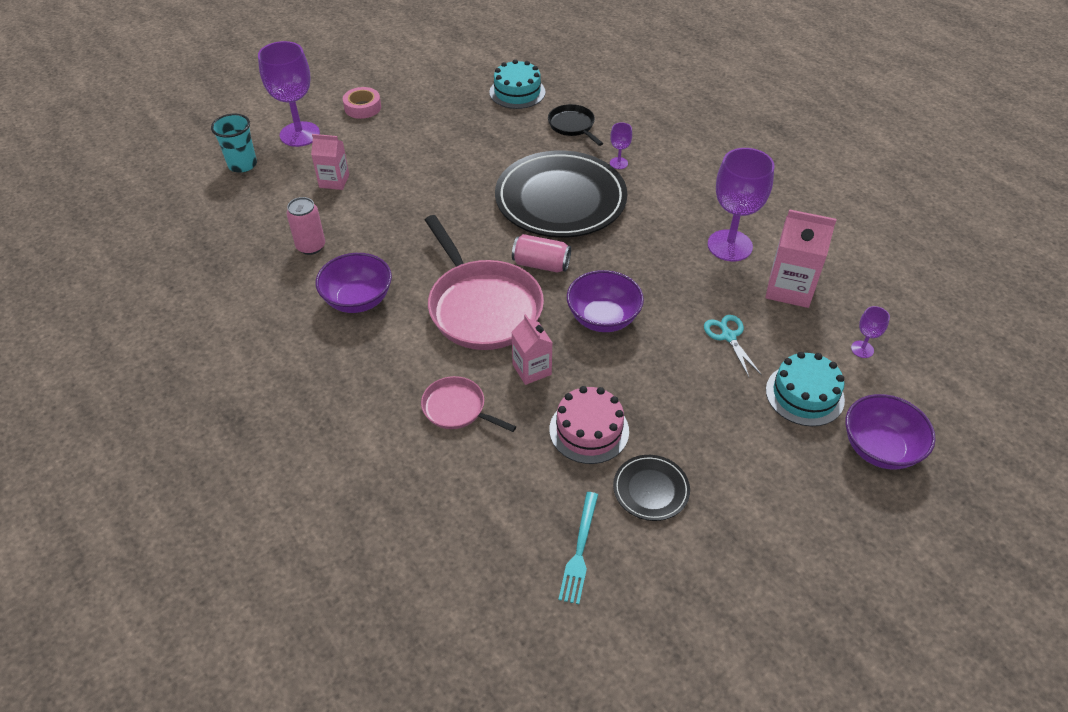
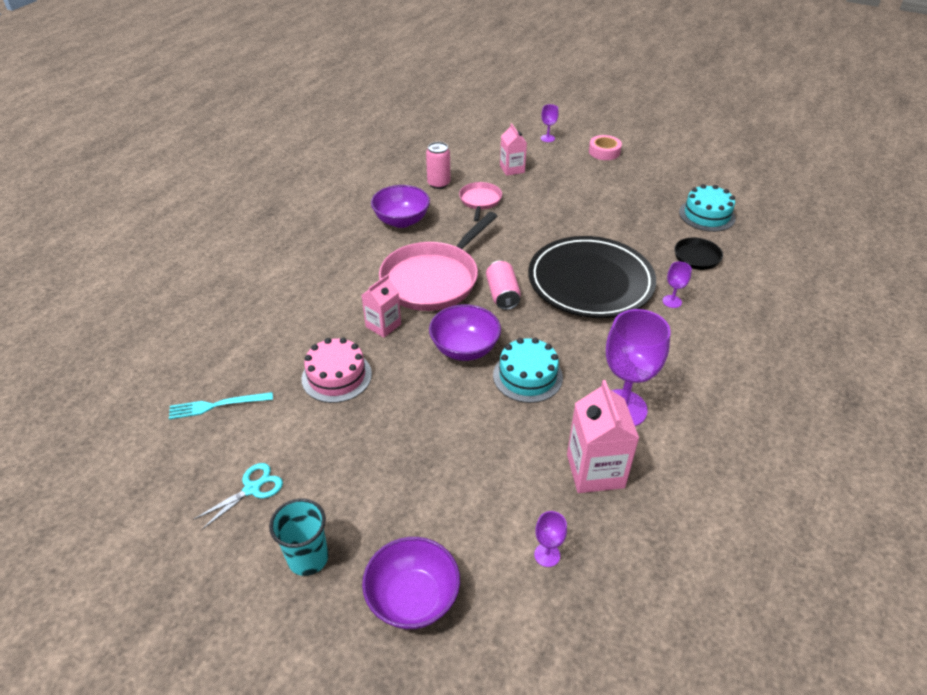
camera: 65 degrees right, 5 degrees down
turquoise cup [211,114,257,173] -> turquoise cup moved to [269,498,329,576]
purple goblet [258,41,320,147] -> purple goblet [541,104,559,142], size x0.45
pink pan [421,376,516,432] -> pink pan moved to [459,182,502,222]
black plate [613,455,690,521] -> none
turquoise scissors [704,315,762,377] -> turquoise scissors moved to [193,463,283,530]
turquoise cake [766,352,845,426] -> turquoise cake moved to [493,338,563,403]

